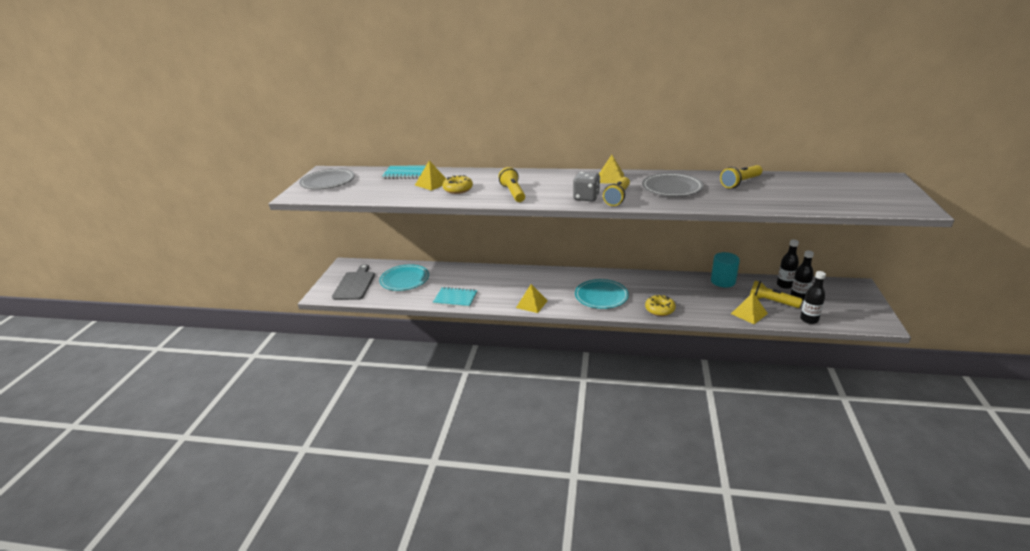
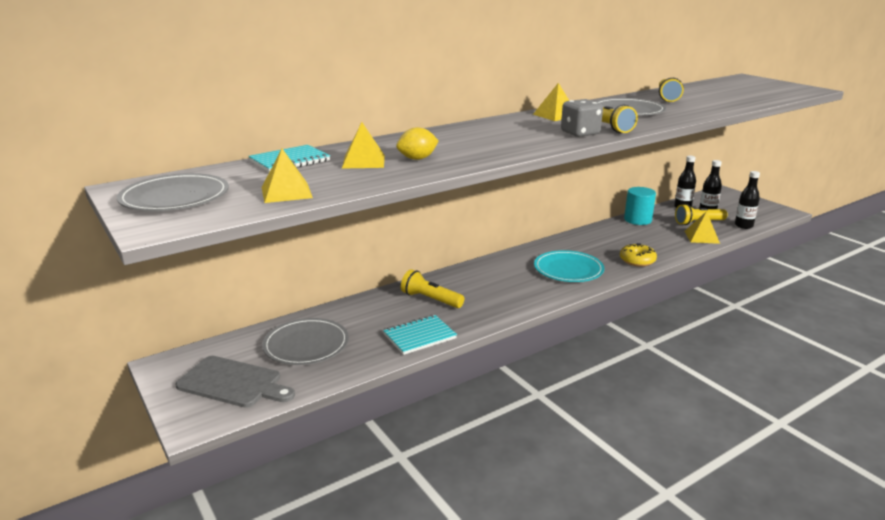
camera: 45 degrees left, 5 degrees down
grey cutting board [332,264,375,300] -> grey cutting board turned 150 degrees clockwise [175,356,295,408]
turquoise plate [379,264,429,291] -> grey plate [262,318,349,365]
yellow donut [443,175,473,194] -> yellow lemon [396,127,439,160]
yellow flashlight [498,167,525,202] -> yellow flashlight moved to [401,269,464,308]
yellow pyramid [516,284,548,313] -> yellow pyramid moved to [262,149,313,203]

